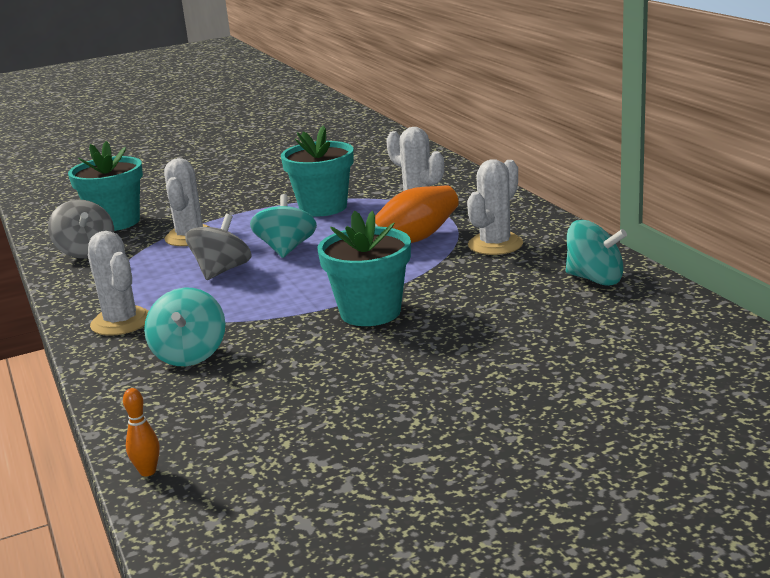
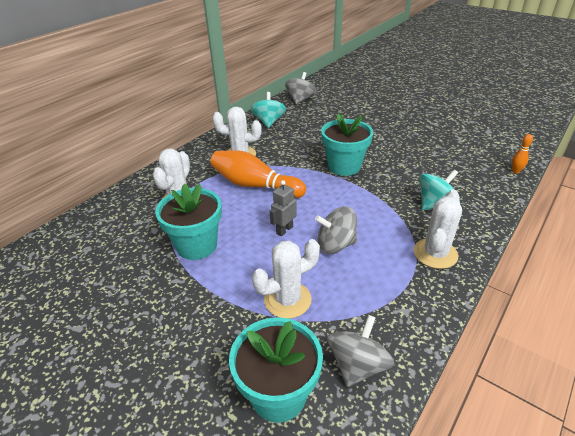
camera: 120 degrees left, 15 degrees up
turquoise spinning top [250,194,317,258] -> grey robot [270,180,297,236]
none -> grey spinning top [285,72,316,104]

